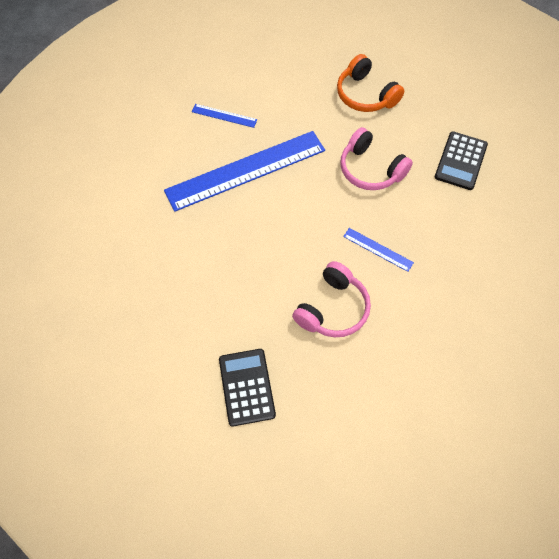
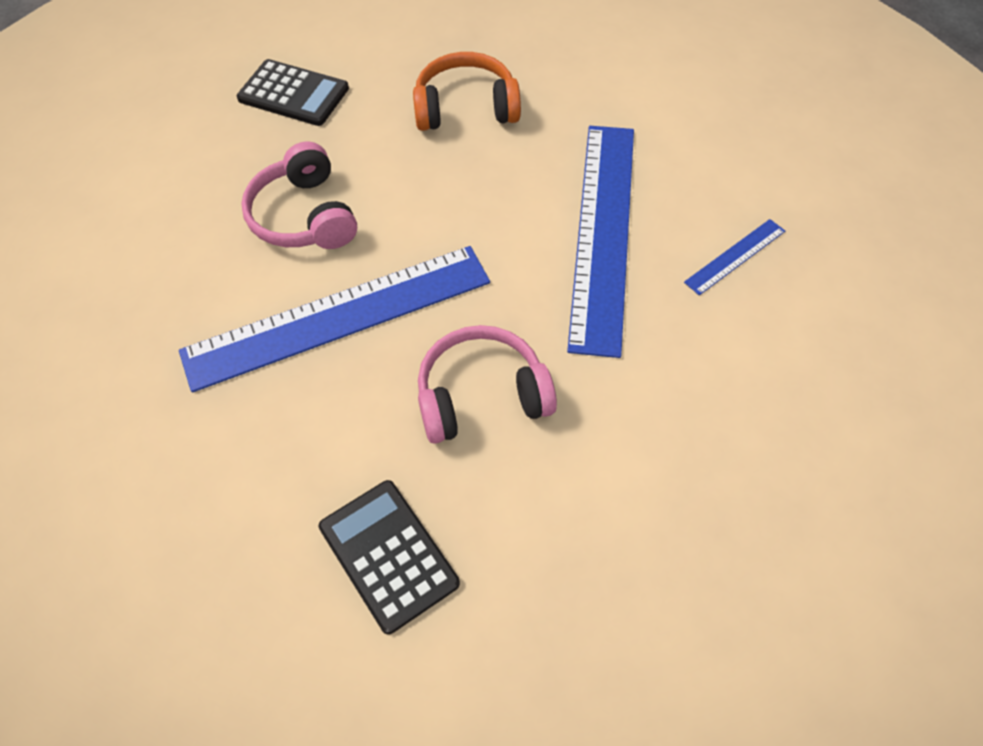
camera: 125 degrees right, 5 degrees down
orange headphones [337,54,404,112] -> orange headphones moved to [413,52,521,131]
blue ruler [343,228,414,272] -> blue ruler [179,246,490,392], size x2.39

